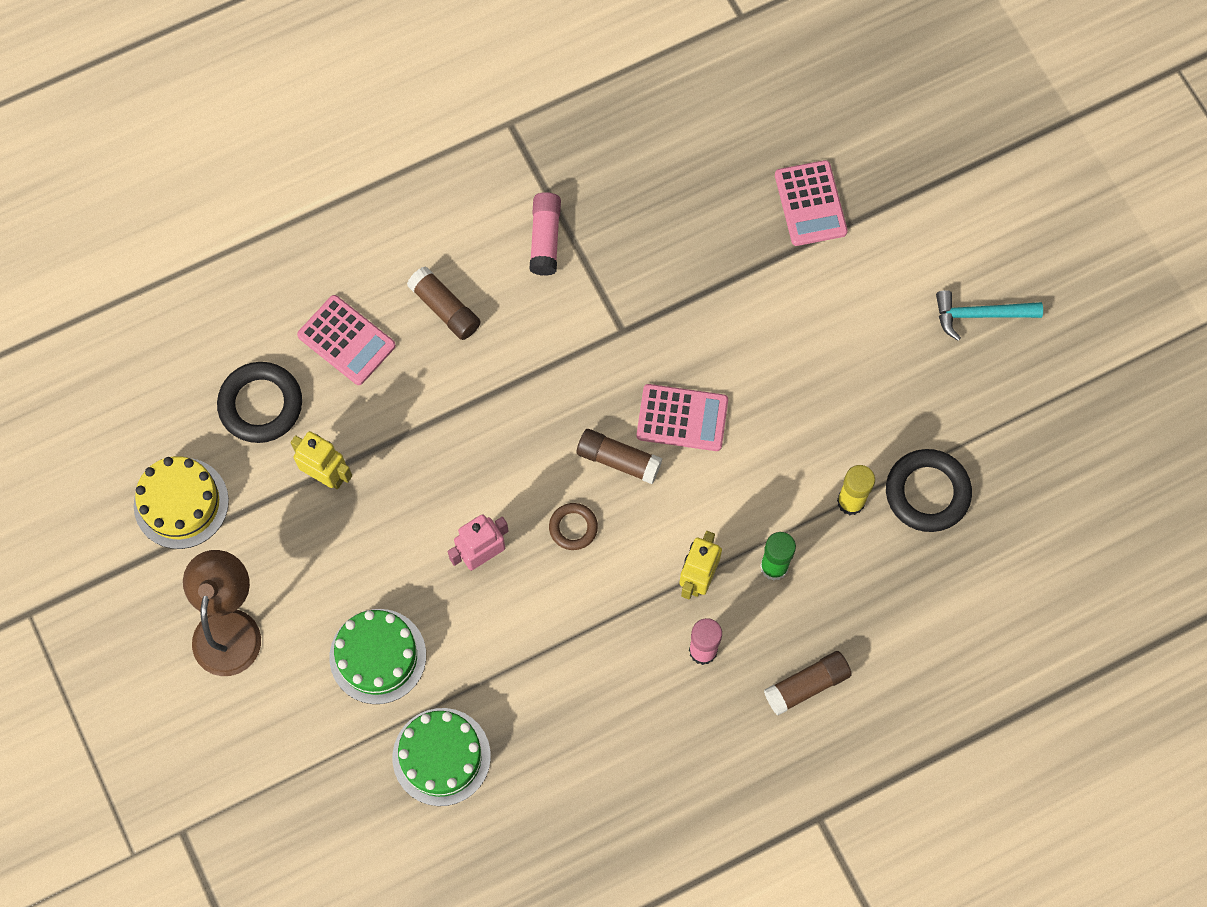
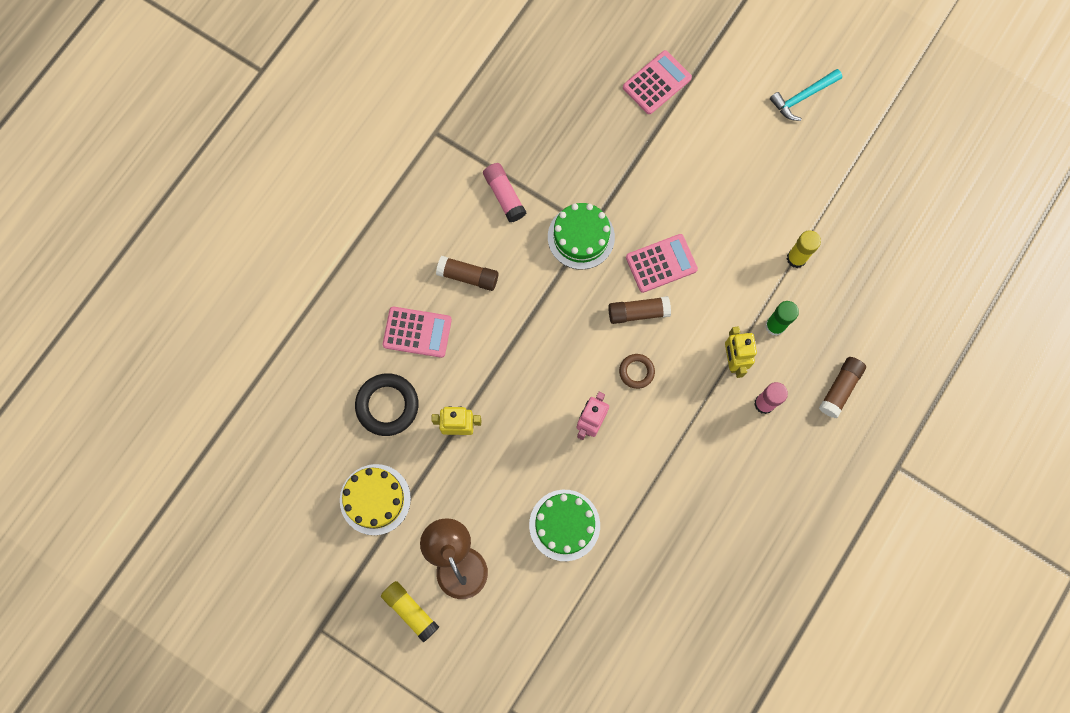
camera: 30 degrees left, 5 degrees up
green cake [393,708,491,806] -> green cake moved to [548,203,615,270]
pink calculator [775,160,848,246] -> pink calculator turned 90 degrees counterclockwise [623,50,692,114]
black ring [886,449,972,532] -> none
none -> yellow glue stick [381,581,439,643]

